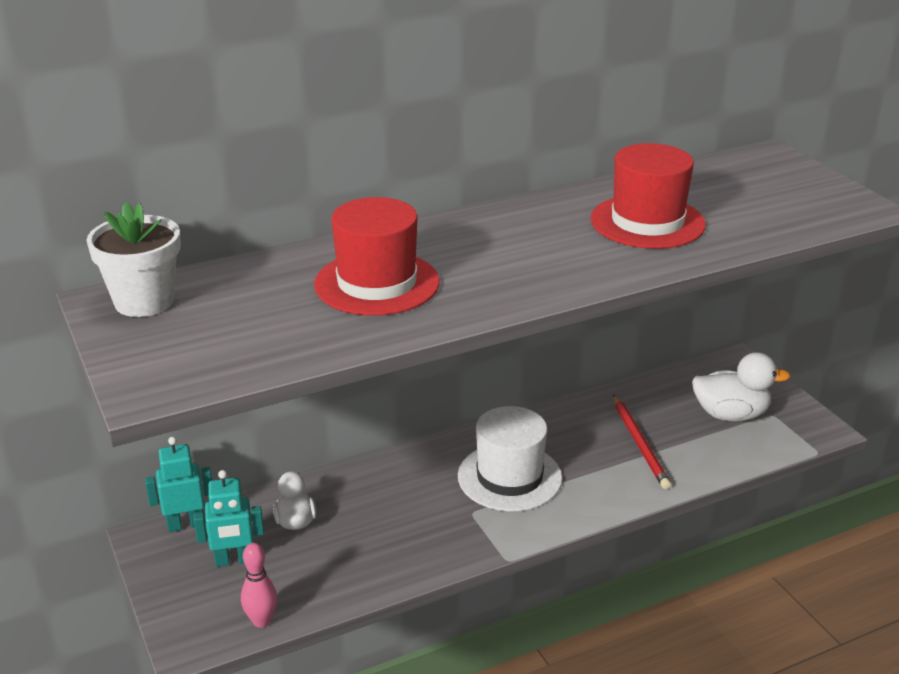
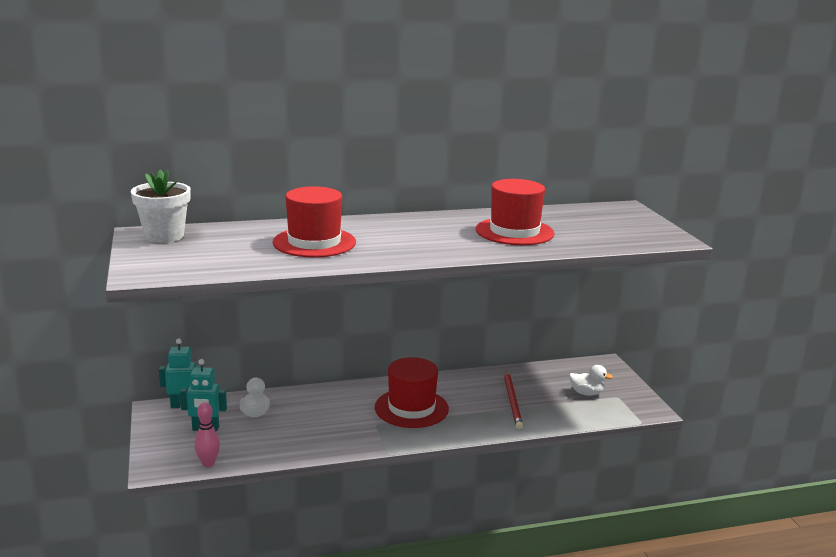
camera: 10 degrees right, 10 degrees down
white hat [458,406,562,511] -> red hat [375,357,449,428]
white duck [692,352,791,421] -> white duck [569,365,613,396], size x0.62

